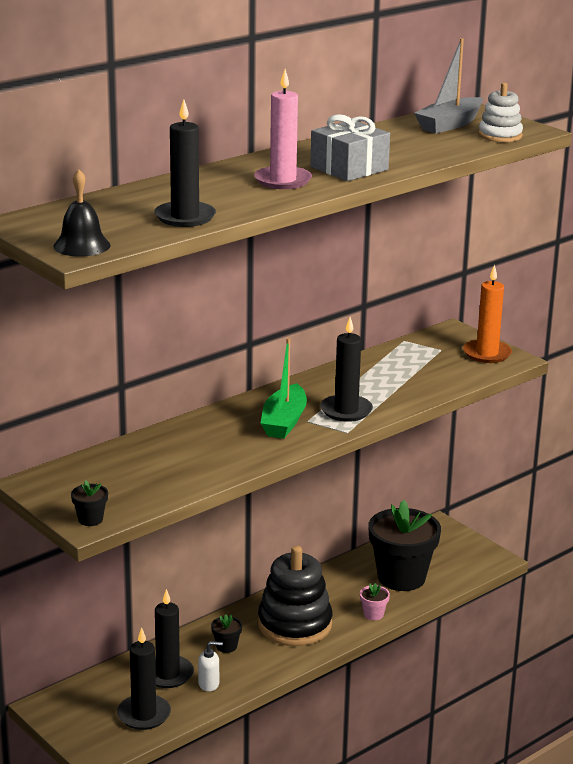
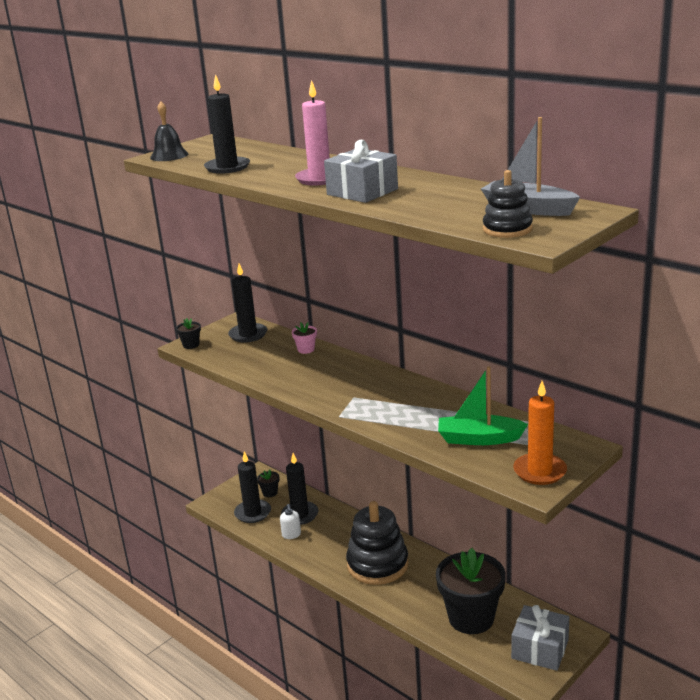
camera: 85 degrees right, 0 degrees up
black flower pot [211,614,242,653] -> black flower pot moved to [257,469,279,497]
green boat [260,338,307,439] -> green boat moved to [438,366,528,445]
black candle [320,317,373,422] -> black candle moved to [228,264,267,342]
pink flower pot [360,583,390,620] -> pink flower pot moved to [292,322,317,354]
white stacking toy [478,83,523,142] -> black stacking toy [483,170,533,238]
none -> grey gift [511,605,569,671]

